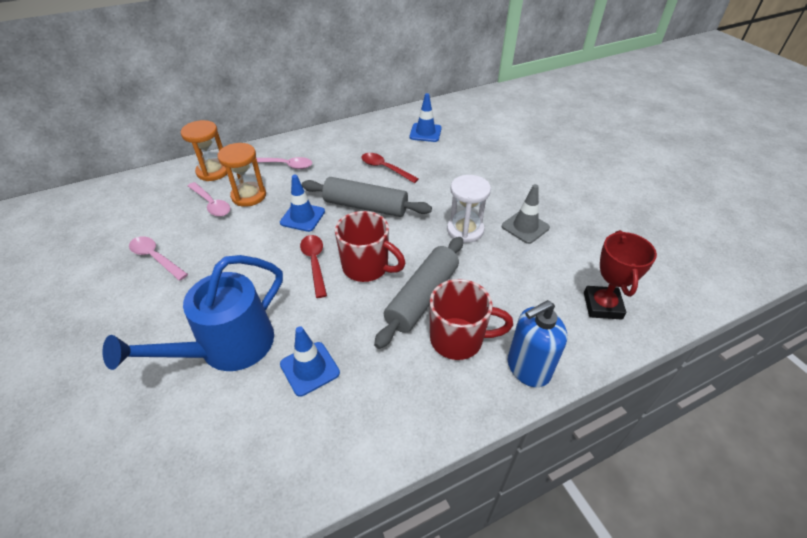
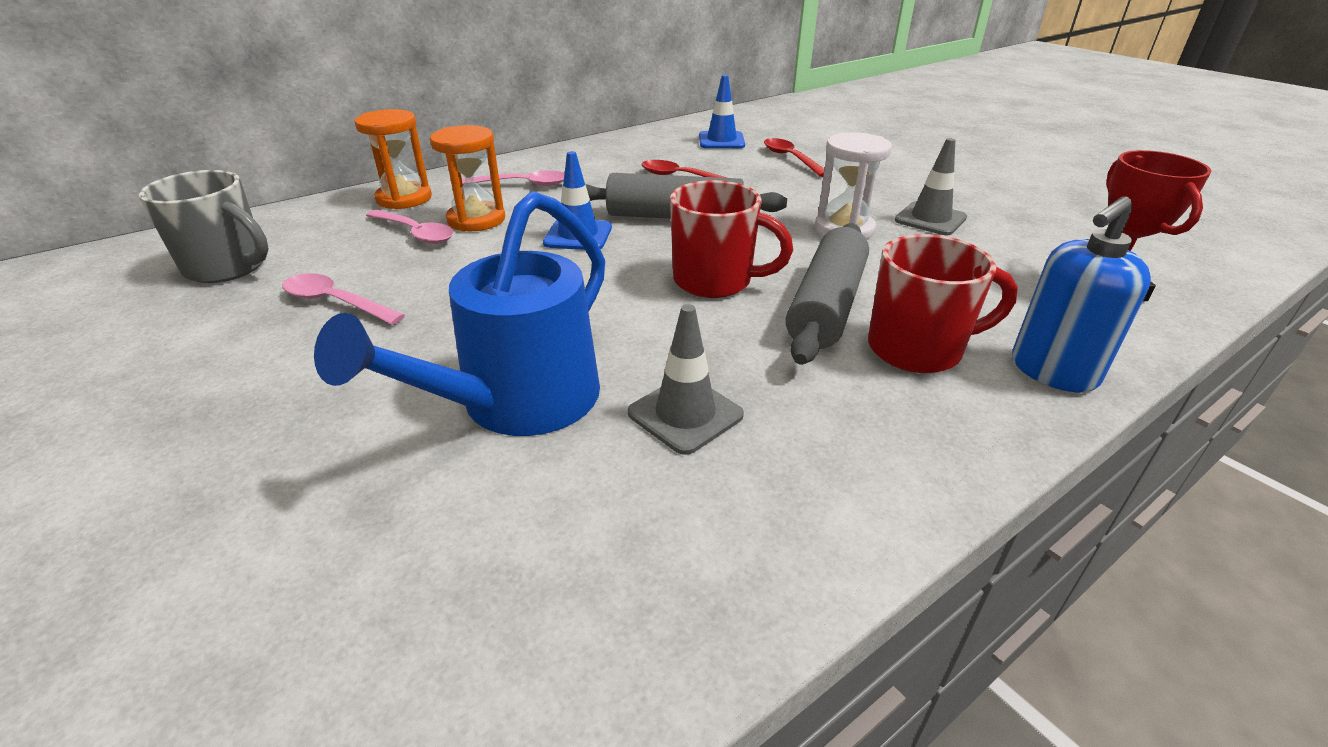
camera: 10 degrees left, 10 degrees down
blue traffic cone [280,326,340,397] -> grey traffic cone [628,304,744,455]
red spoon [300,235,327,298] -> red spoon moved to [764,138,824,177]
none -> grey mug [139,170,269,283]

